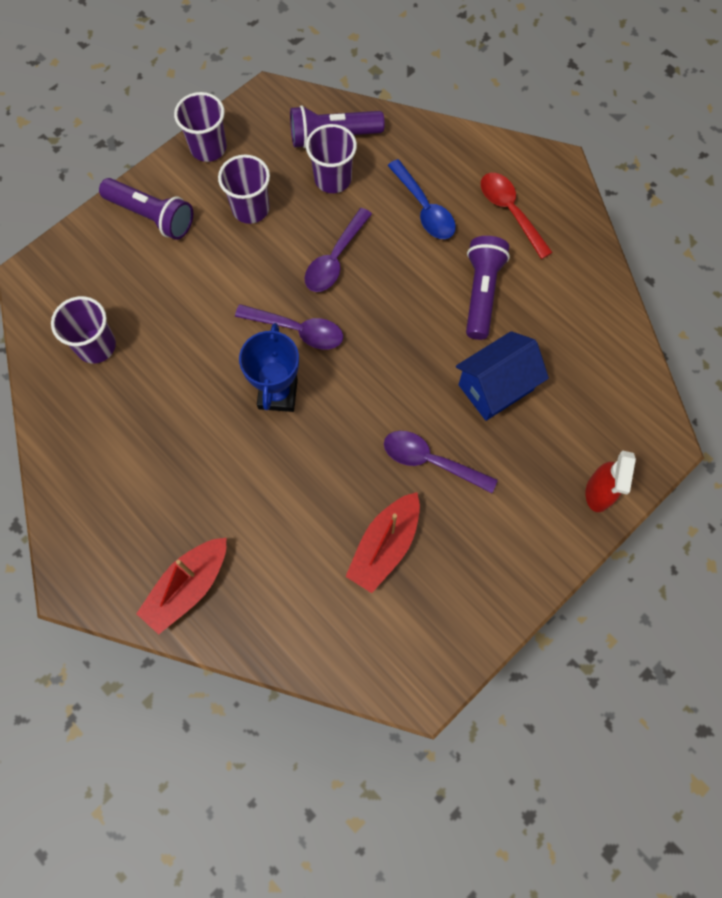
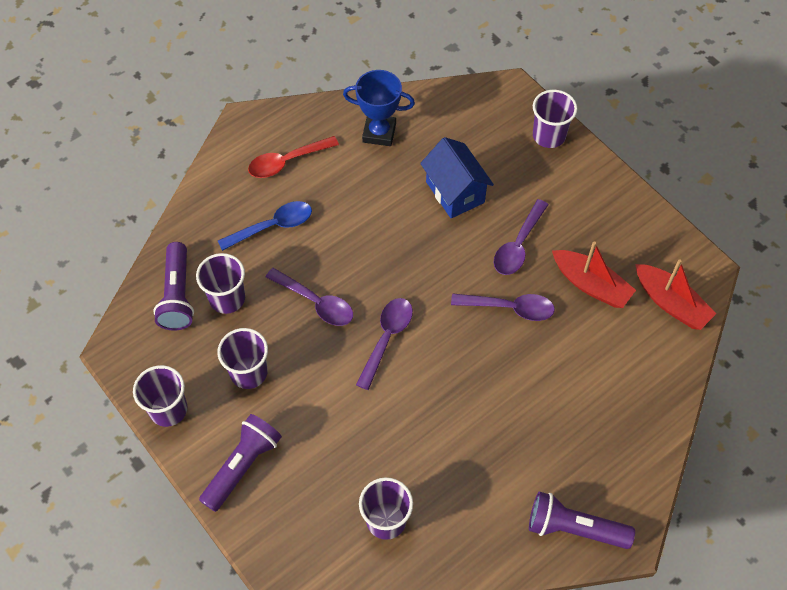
camera: 85 degrees left, 10 degrees down
red boat [136,538,226,635] -> red boat moved to [635,259,716,330]
blue trophy [239,323,299,412] -> blue trophy moved to [343,70,415,146]
purple flashlight [466,236,510,340] -> purple flashlight moved to [529,492,635,549]
red spray bottle [585,451,636,512] -> purple cup [533,90,577,148]
none -> purple spoon [451,294,555,321]

